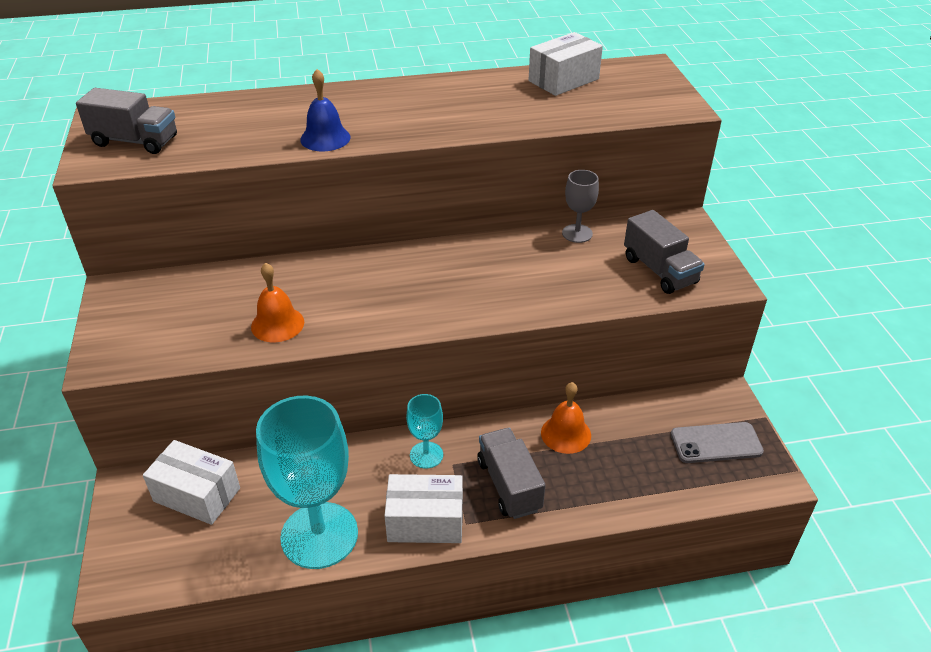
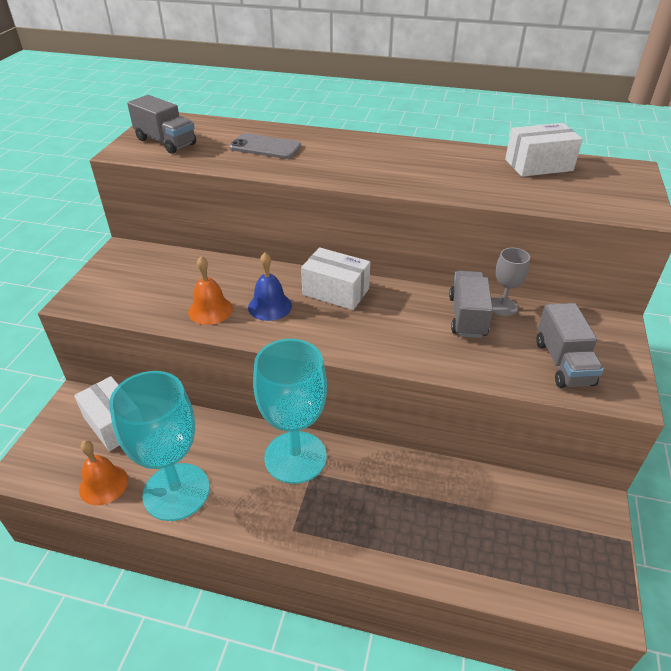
camera: 25 degrees right, 0 degrees up
blue bell [300,69,351,151] -> blue bell moved to [248,253,292,321]
white box [384,474,463,543] -> white box moved to [301,247,370,310]
turquoise goblet [406,394,443,469] -> turquoise goblet [253,339,327,484], size x2.10
grey truck [477,428,545,519] -> grey truck moved to [449,271,493,338]
orange bell [541,382,591,454] -> orange bell moved to [79,440,128,505]
grey phone [671,422,764,463] -> grey phone moved to [229,133,301,159]

